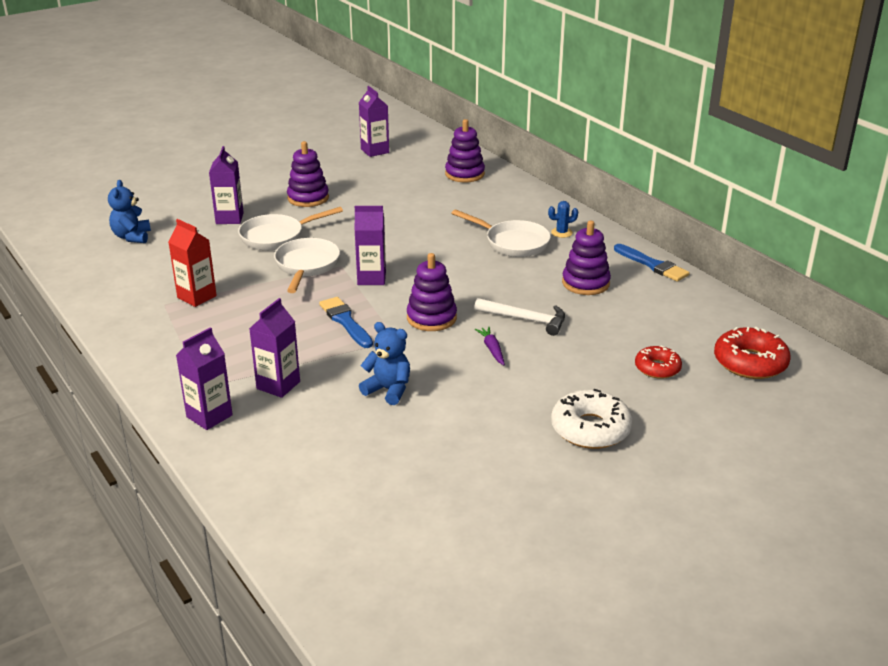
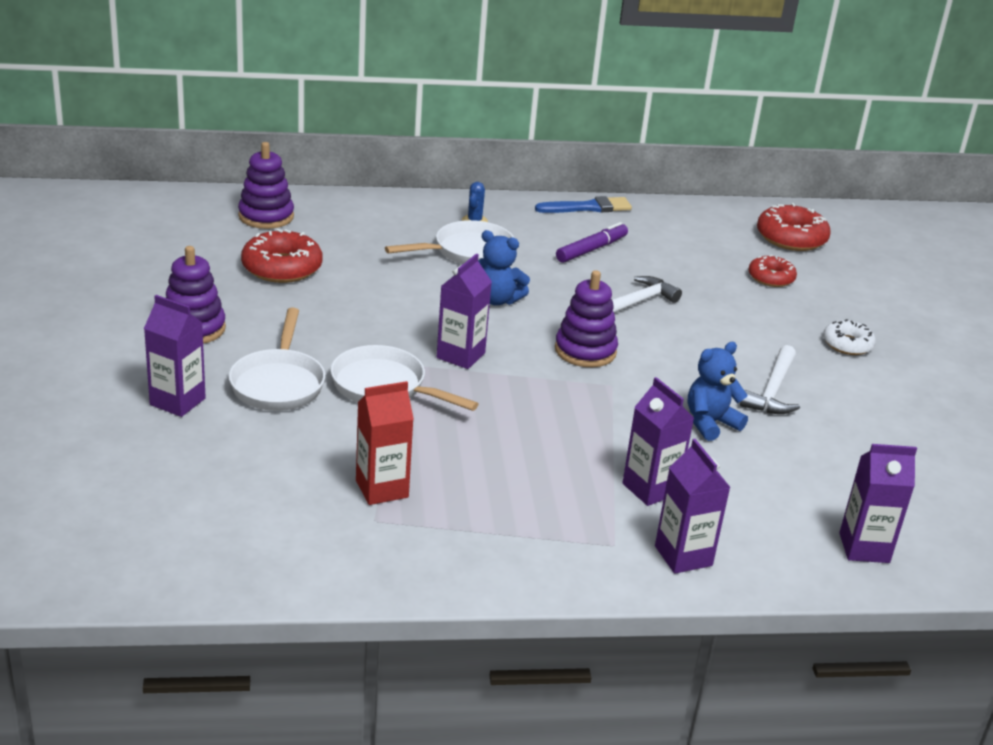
camera: 65 degrees left, 0 degrees up
blue teddy bear [108,180,151,243] -> blue teddy bear moved to [478,230,530,305]
blue brush [319,297,373,348] -> none
purple carton [359,86,389,157] -> purple carton moved to [839,444,917,563]
purple carrot [475,327,505,365] -> none
white donut [551,389,633,449] -> white donut [823,319,876,355], size x0.63
purple stacking toy [562,220,611,295] -> purple marker [556,222,628,263]
none -> red donut [241,229,322,283]
none -> white hammer [740,345,800,414]

